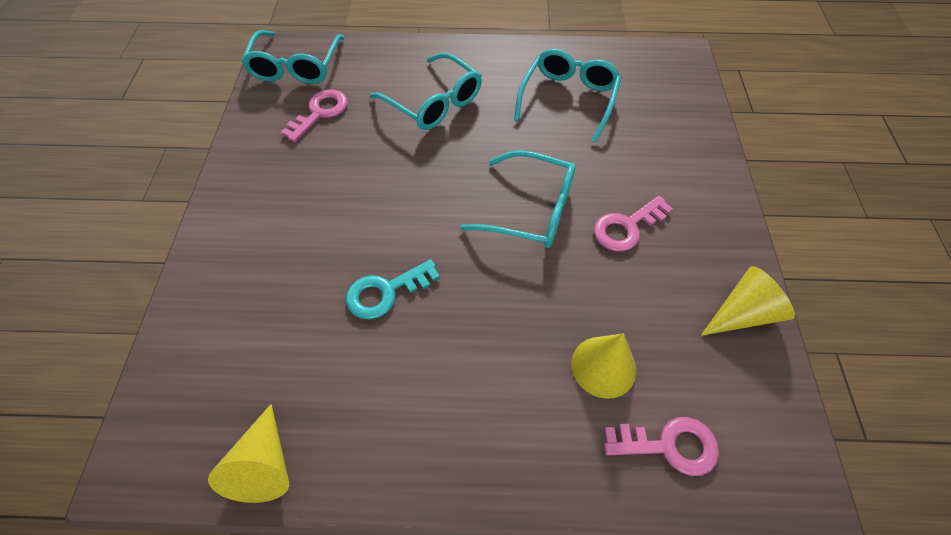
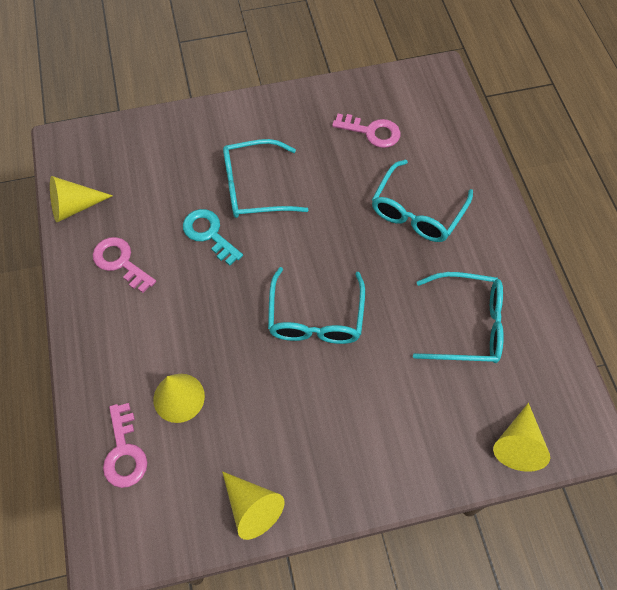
camera: 75 degrees right, 5 degrees up
turquoise glasses [241,30,344,84] -> turquoise glasses moved to [223,139,308,218]
pink key [594,196,673,252] -> pink key moved to [93,237,156,293]
none -> yellow cone [493,403,550,472]

